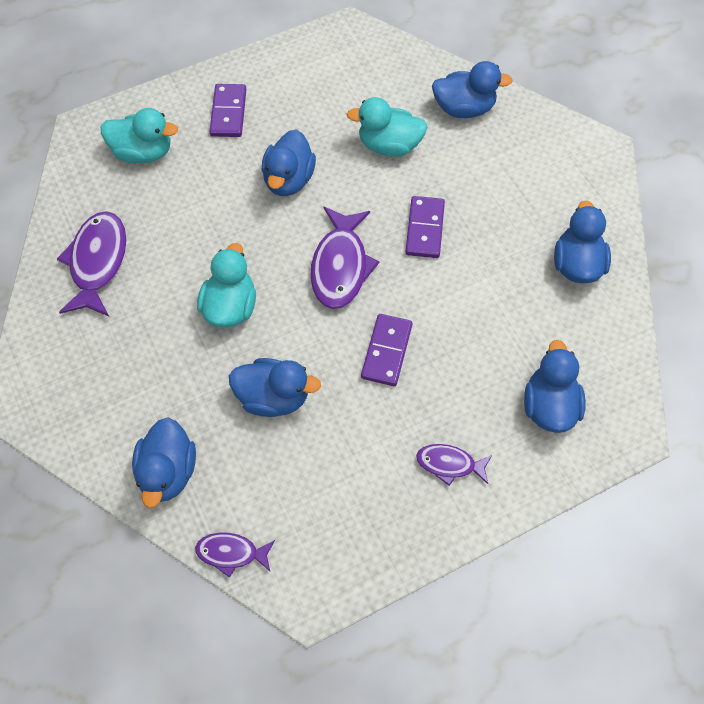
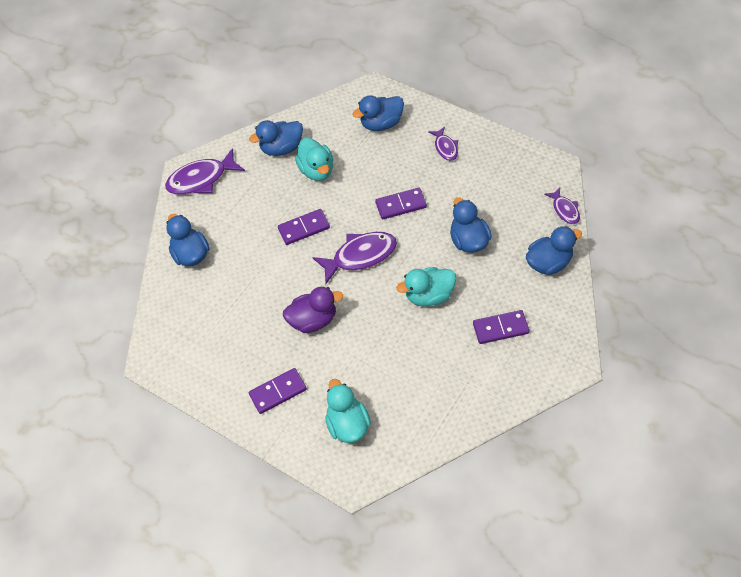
camera: 115 degrees left, 5 degrees down
purple fish [57,211,127,316] -> purple fish moved to [165,148,245,195]
blue duck [262,130,316,196] -> purple duck [283,287,343,333]
turquoise duck [347,97,428,157] -> turquoise duck moved to [295,137,333,181]
none -> purple domino [473,310,529,344]

